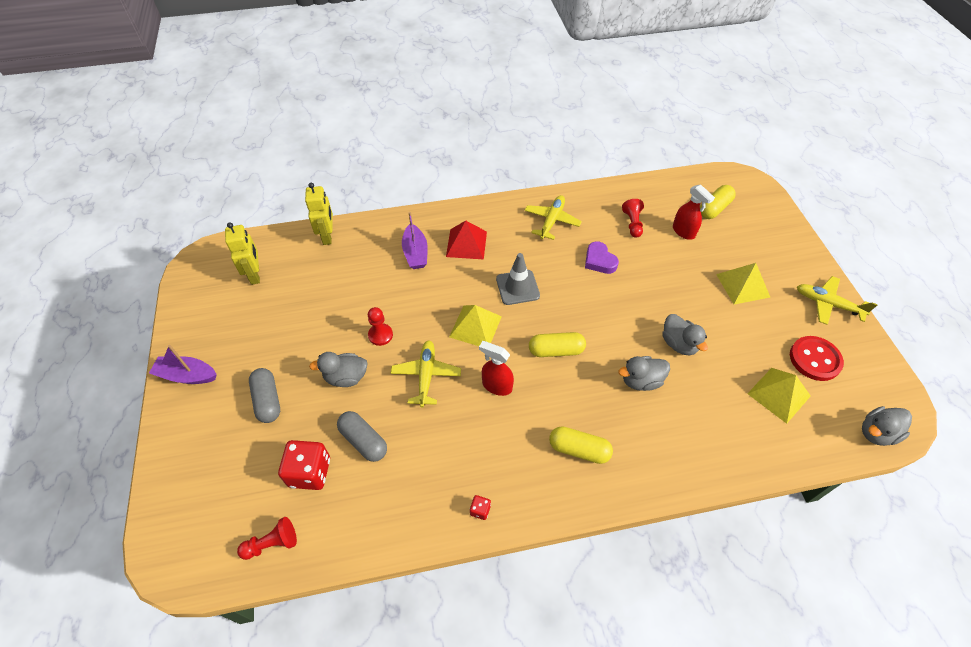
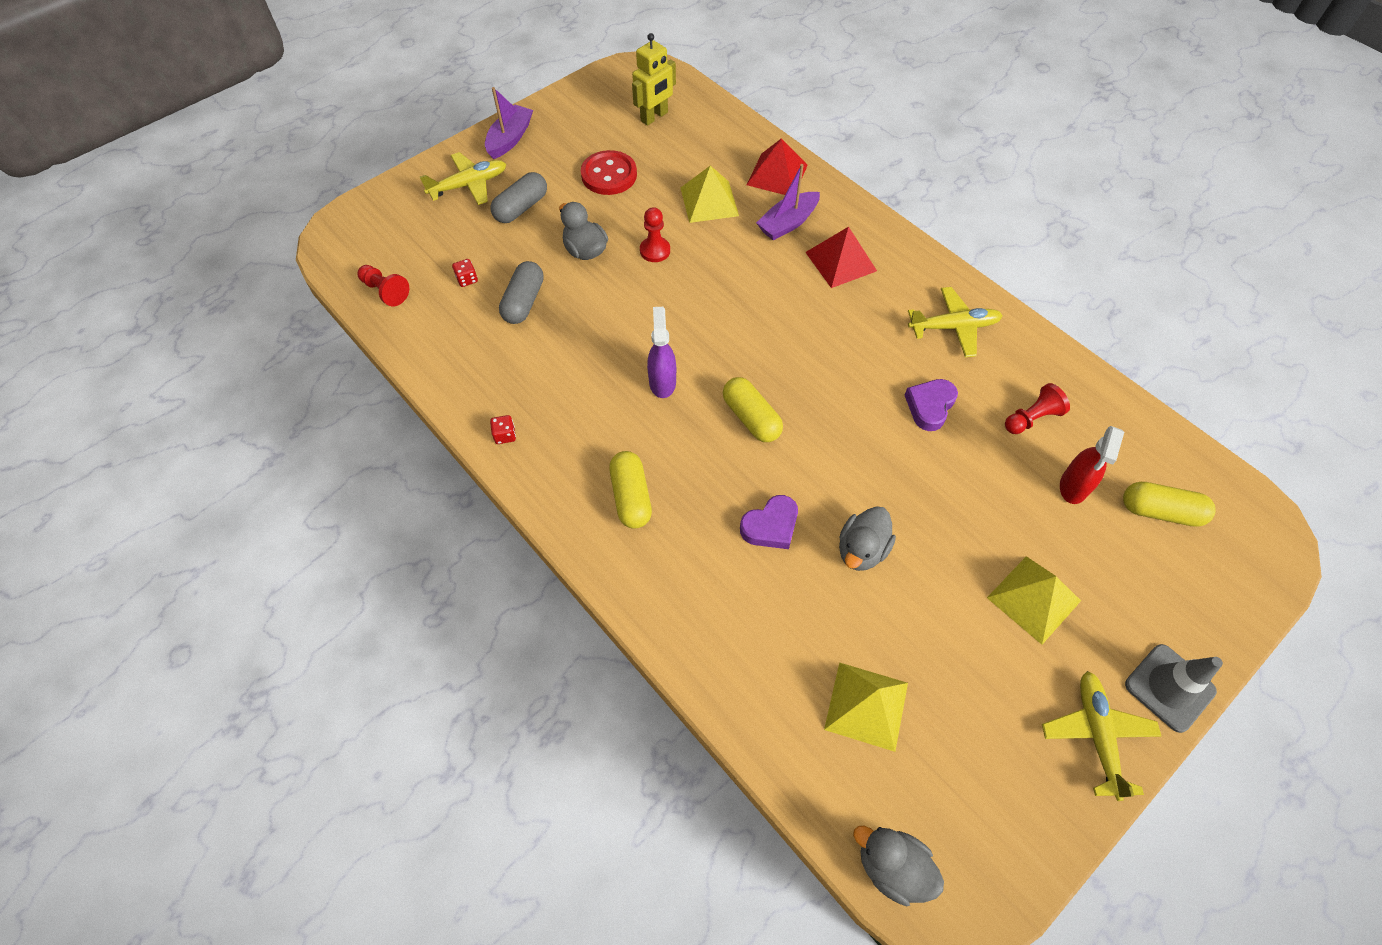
camera: 60 degrees right, 5 degrees up
purple boat [149,345,217,384] -> purple boat turned 45 degrees clockwise [485,87,533,159]
red dice [278,440,330,490] -> red dice [452,259,478,287], size x0.45
yellow robot [305,183,333,245] -> none
yellow plane [391,340,461,408] -> yellow plane moved to [420,152,506,205]
yellow pyramid [449,305,502,346] -> yellow pyramid moved to [681,166,739,223]
red spray bottle [479,341,514,396] -> purple spray bottle [647,307,676,398]
grey traffic cone [496,253,540,305] -> grey traffic cone moved to [1125,644,1223,733]
grey duck [618,356,670,391] -> purple heart [740,495,798,549]
red button [790,336,844,381] -> red button moved to [581,150,637,195]
none -> red pyramid [747,138,808,195]

